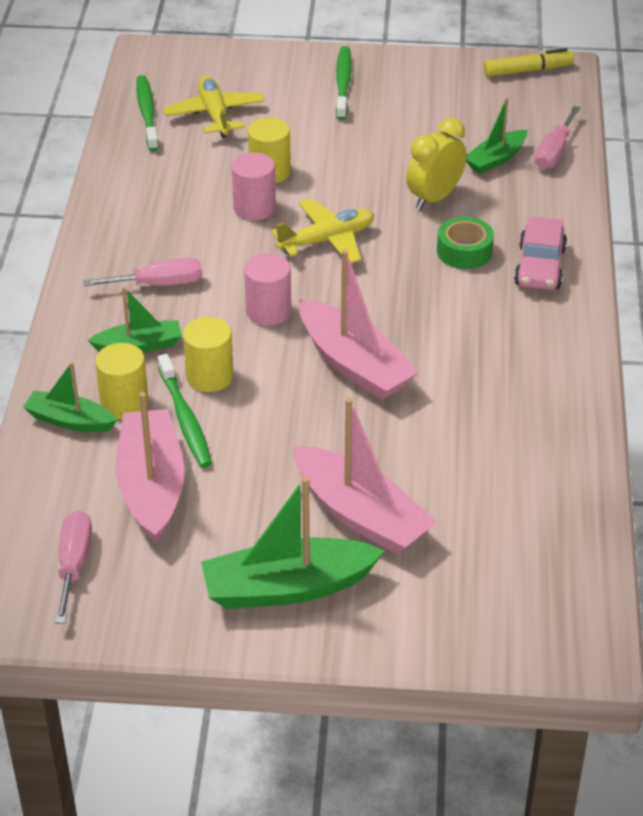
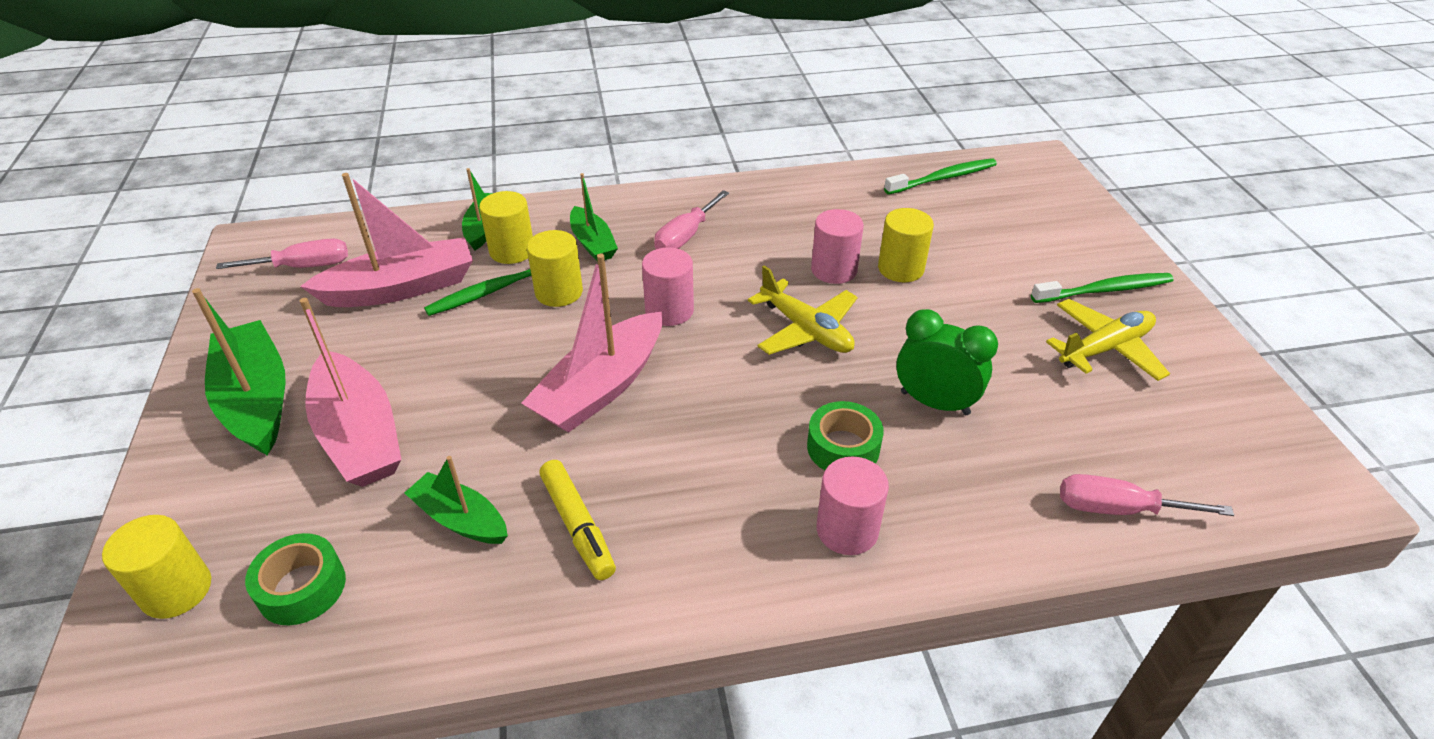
camera: 75 degrees right, 0 degrees up
pink screwdriver [83,258,202,286] -> pink screwdriver turned 60 degrees clockwise [654,190,729,249]
yellow plane [163,76,265,138] -> yellow plane moved to [1046,299,1170,381]
pink boat [293,398,436,554] -> pink boat turned 60 degrees counterclockwise [300,298,402,487]
yellow clock [406,118,466,210] -> green clock [896,309,998,415]
green boat [466,98,527,174] -> green boat moved to [405,456,508,544]
yellow marker [483,48,574,77] -> yellow marker moved to [539,460,616,580]
pink car [514,216,567,290] -> pink cylinder [816,457,889,555]
none -> yellow cylinder [102,515,211,619]
none -> green tape [245,533,346,625]

